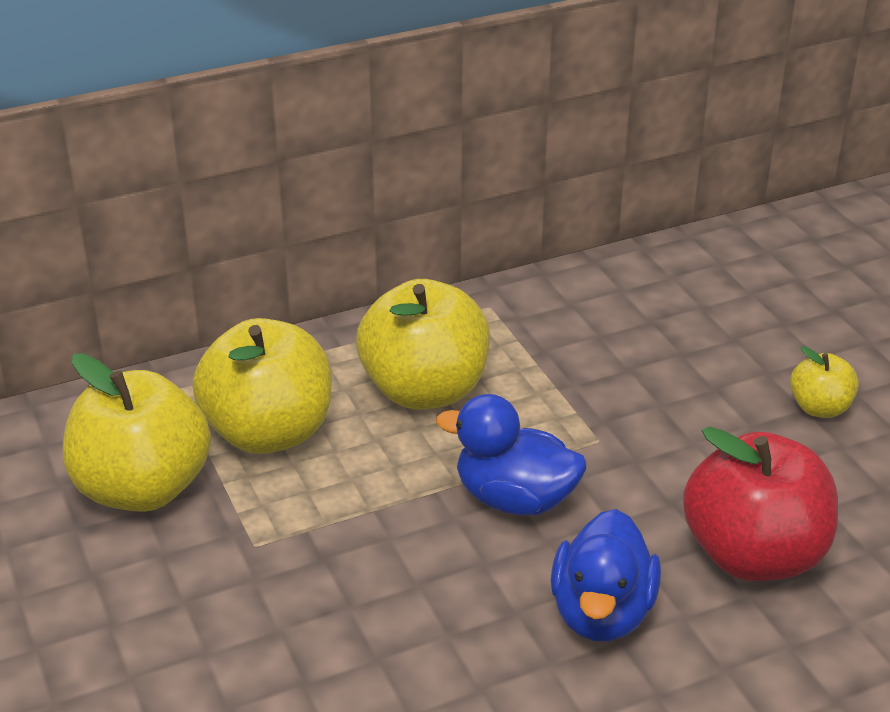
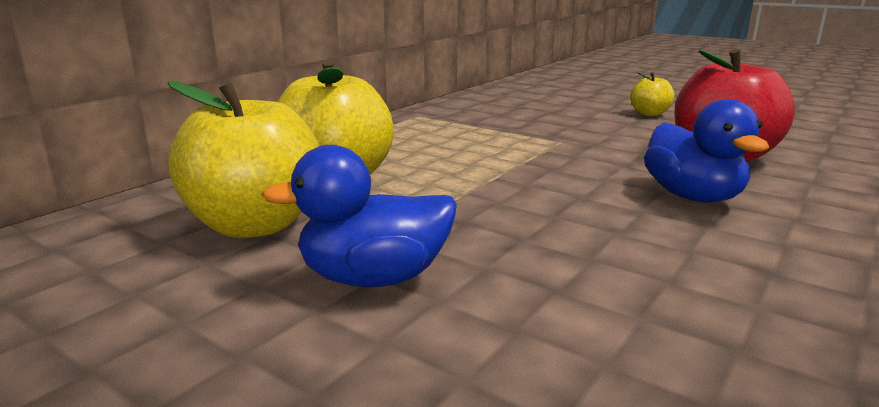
camera: 30 degrees left, 15 degrees down
yellow apple [356,279,490,409] -> none
blue duck [436,394,586,515] -> blue duck moved to [261,145,457,287]

